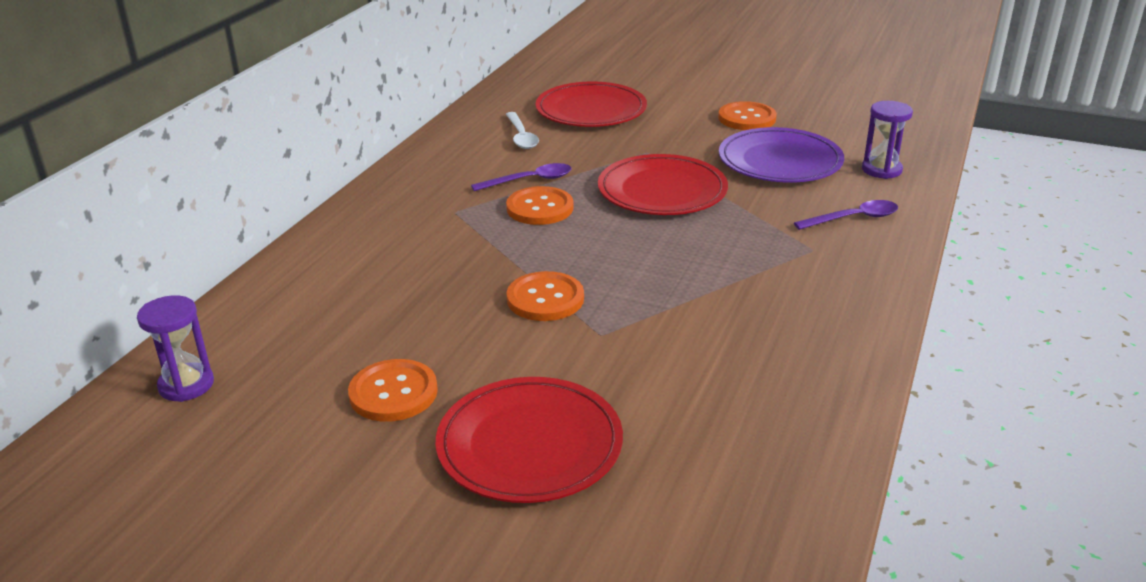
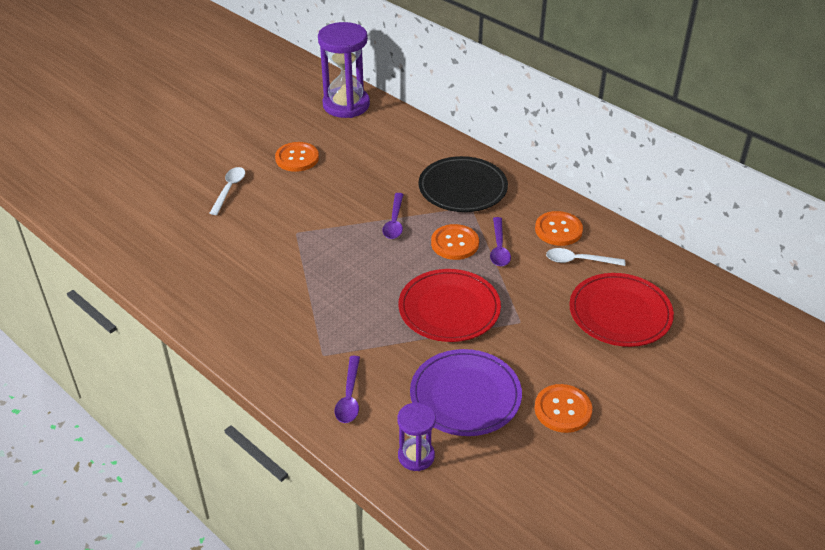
camera: 110 degrees right, 10 degrees up
purple hourglass [137,295,214,402] -> purple hourglass [318,22,370,118], size x1.88
red plate [436,377,623,503] -> white spoon [210,167,245,215]
orange button [507,271,584,321] -> orange button moved to [535,211,583,246]
none -> purple spoon [383,193,404,239]
none -> black plate [418,156,508,212]

